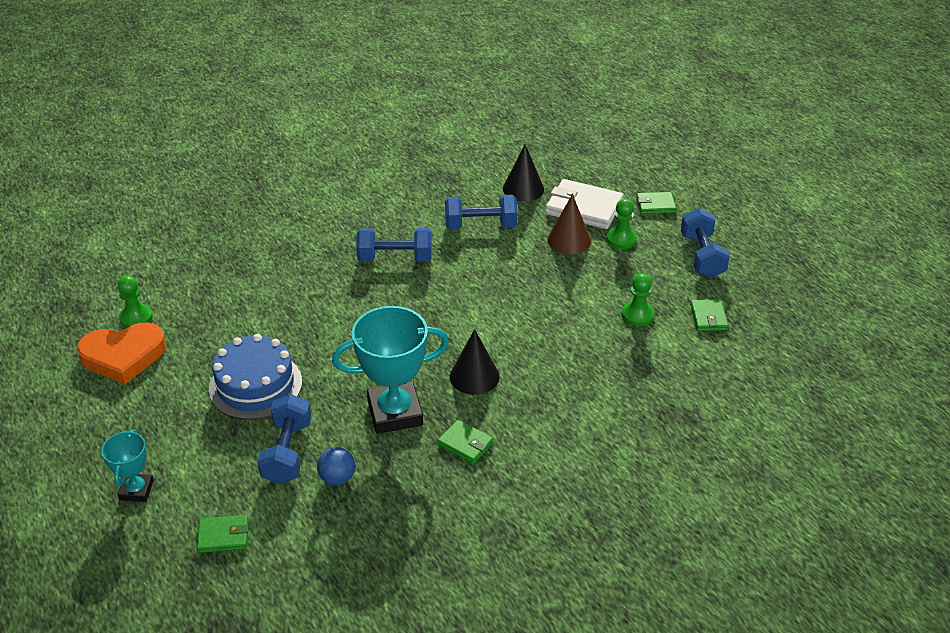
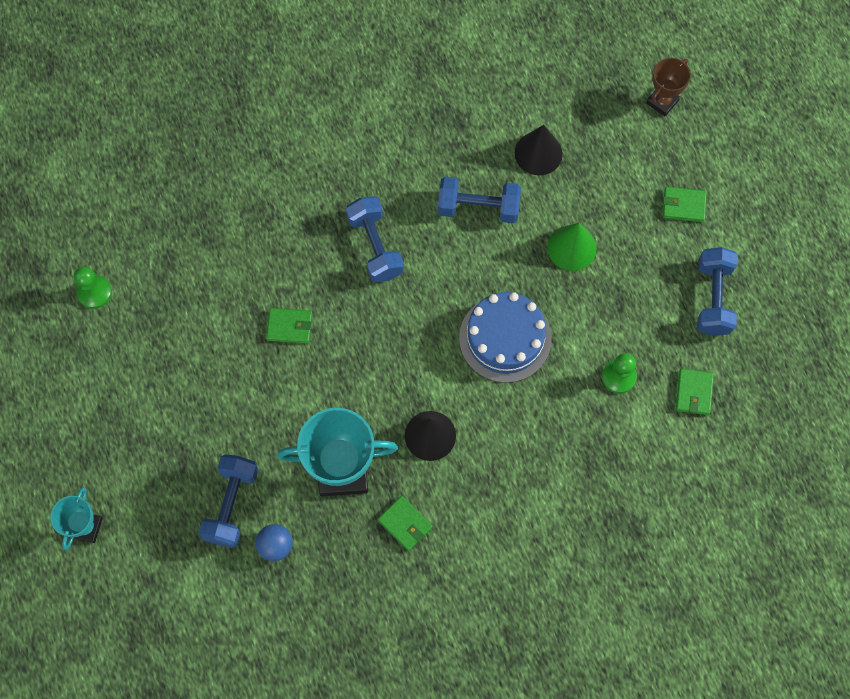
camera: 10 degrees right, 30 degrees up
orange heart [77,323,166,384] -> none
green wallet [197,515,249,553] -> green wallet moved to [266,308,312,344]
blue cake [209,334,302,420] -> blue cake moved to [459,292,552,383]
blue dumbbell [356,228,432,262] -> blue dumbbell turned 60 degrees clockwise [346,196,404,283]
white wallet [546,179,624,229] -> none
brown cone [547,194,591,254] -> green cone [547,223,597,271]
green pawn [607,199,637,249] -> none
none -> brown trophy [646,58,691,116]

